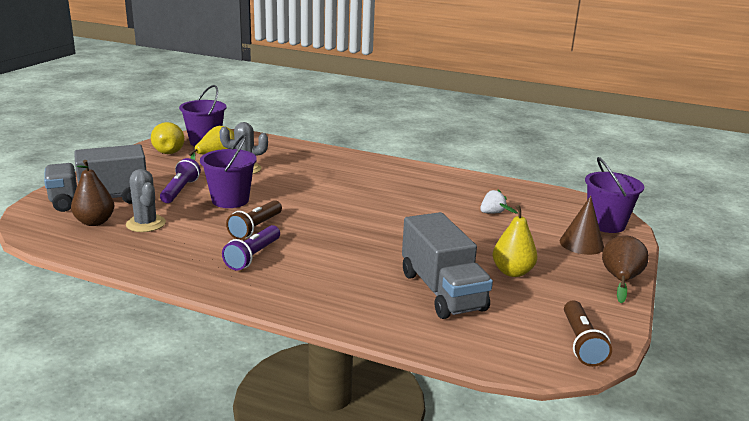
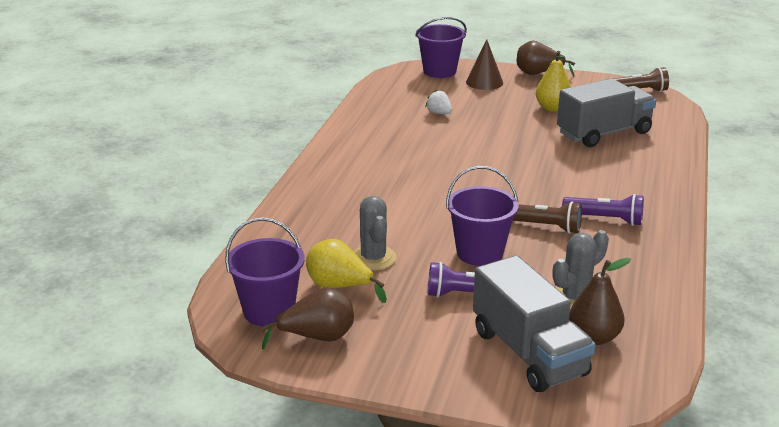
camera: 95 degrees left, 5 degrees up
yellow pear [151,122,184,154] -> brown pear [261,287,354,349]

